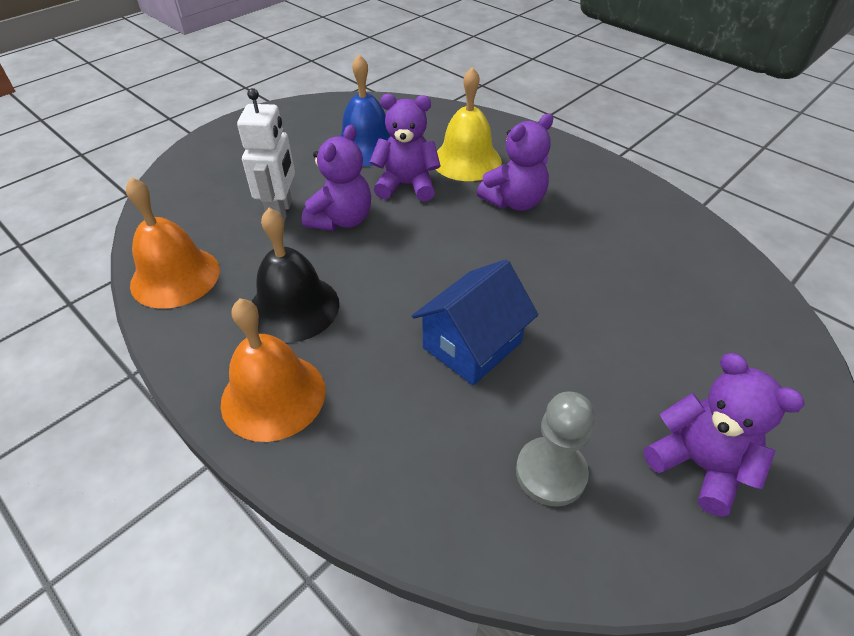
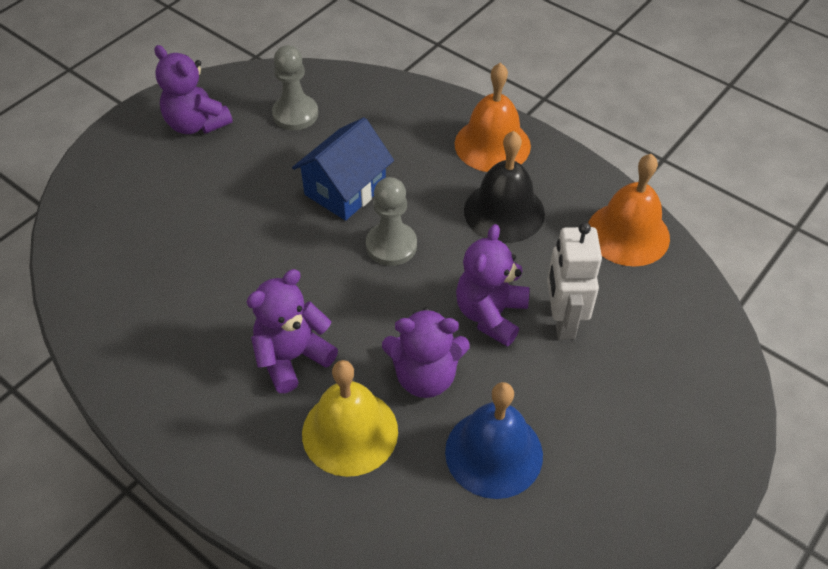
camera: 175 degrees right, 5 degrees up
none -> grey pawn [366,177,417,266]

